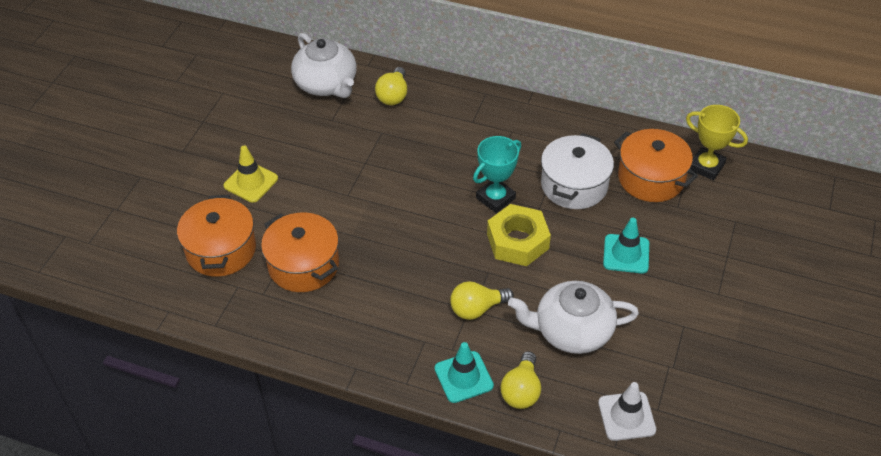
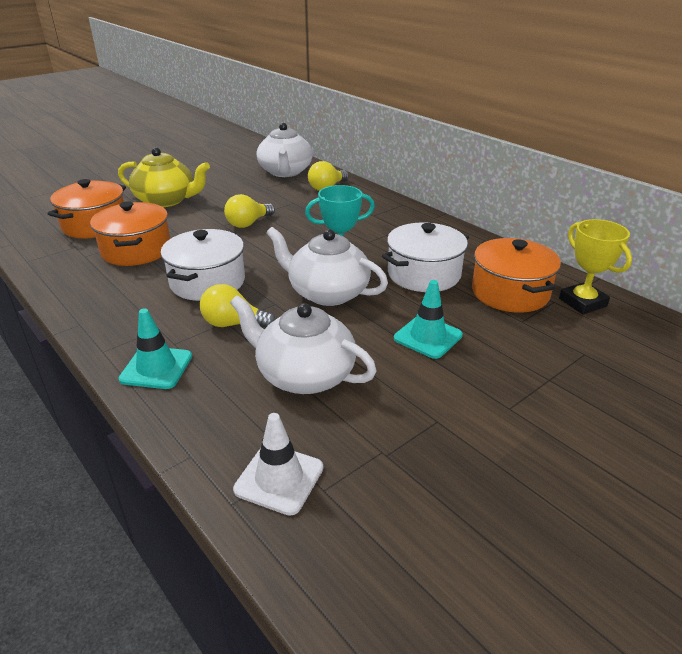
camera: 30 degrees right, 15 degrees down
yellow traffic cone [223,146,278,203] -> yellow teapot [118,147,210,207]
yellow nut [487,204,551,266] -> white teapot [266,227,388,306]
yellow light bulb [500,351,541,409] -> yellow light bulb moved to [224,194,275,228]
none -> white pot [161,229,245,301]

